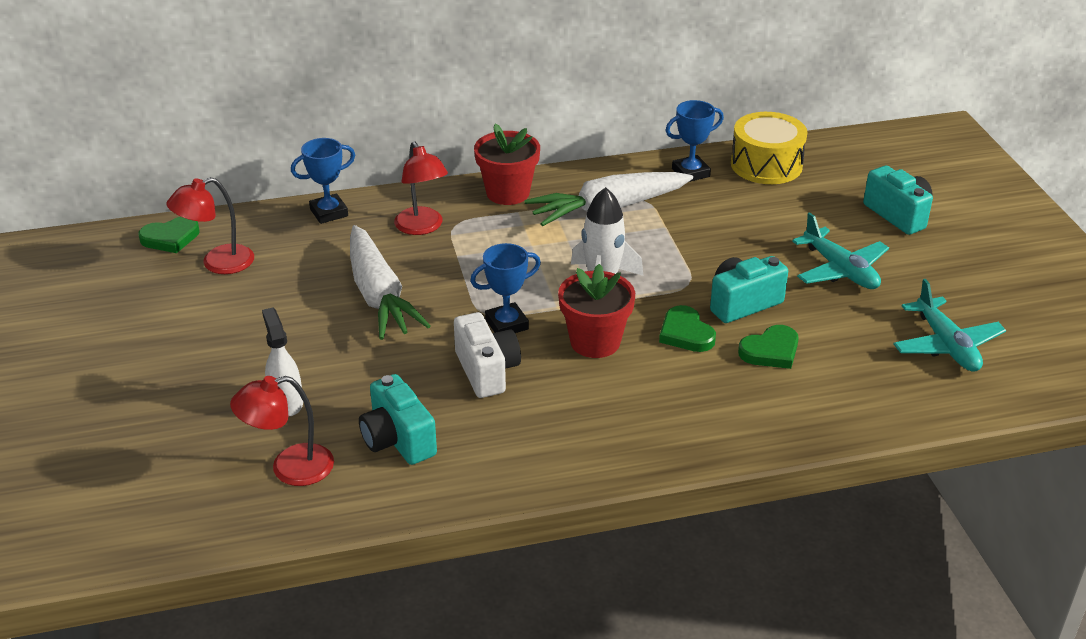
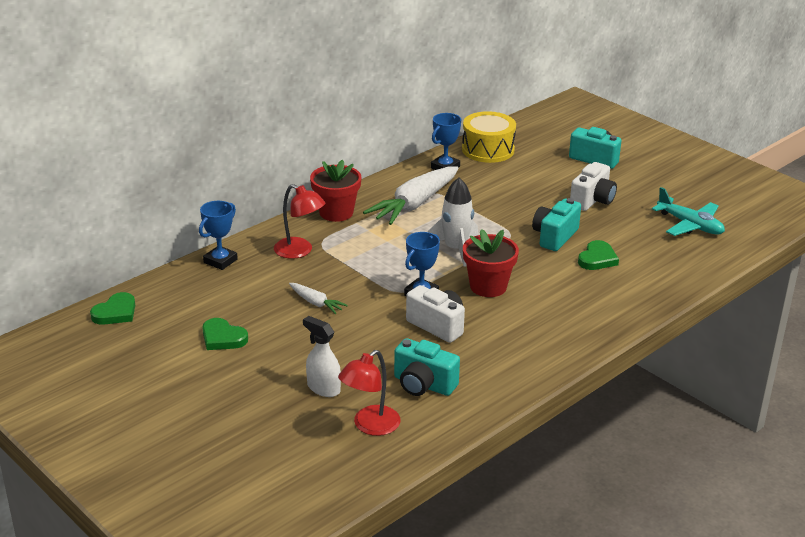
camera: 30 degrees left, 5 degrees down
red lamp [167,177,254,274] -> none
white carrot [350,225,431,340] -> white carrot [289,283,348,314], size x0.48
green heart [659,305,716,352] -> green heart moved to [202,318,248,350]
turquoise plane [792,212,889,289] -> white camera [570,162,617,211]

